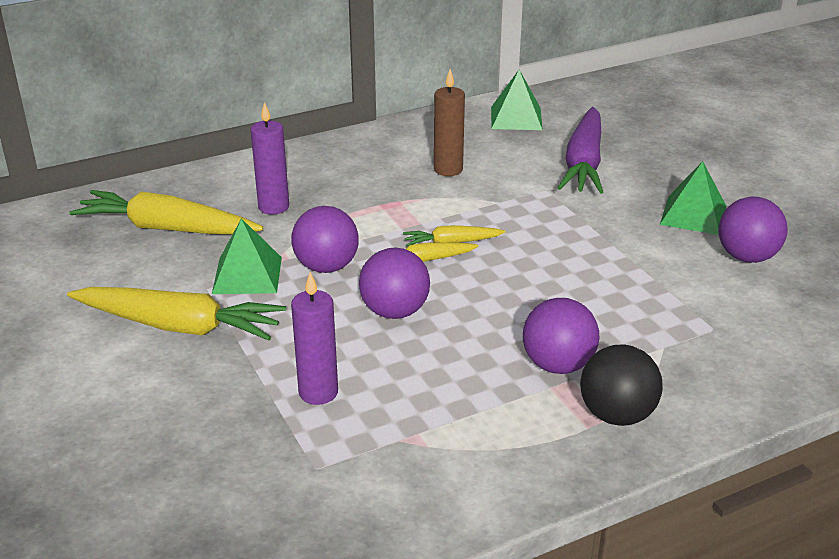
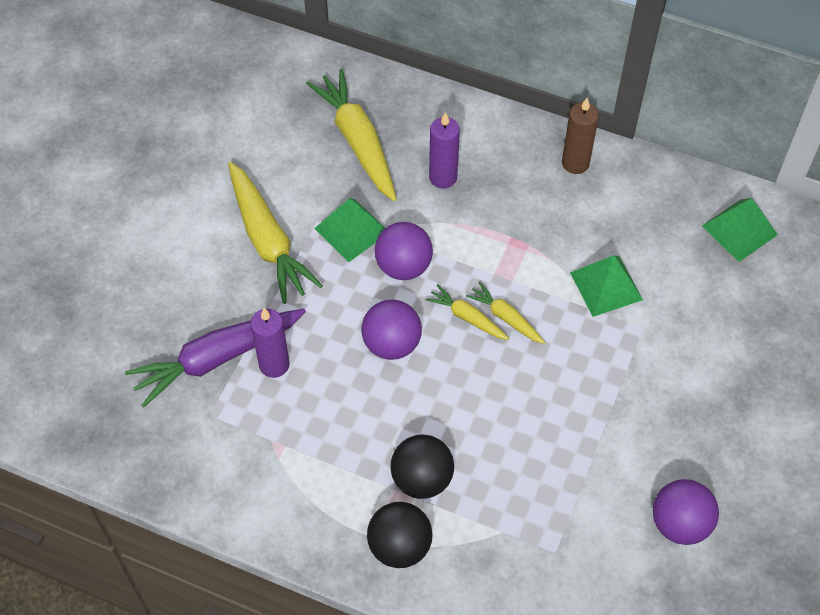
camera: 50 degrees right, 25 degrees up
brown candle [434,69,465,176] -> brown candle moved to [562,98,599,174]
purple ball [523,298,599,374] -> black ball [391,434,454,499]
purple carrot [558,107,603,194] -> purple carrot moved to [125,309,306,408]
green pyramid [660,161,726,235] -> green pyramid moved to [570,255,643,317]

